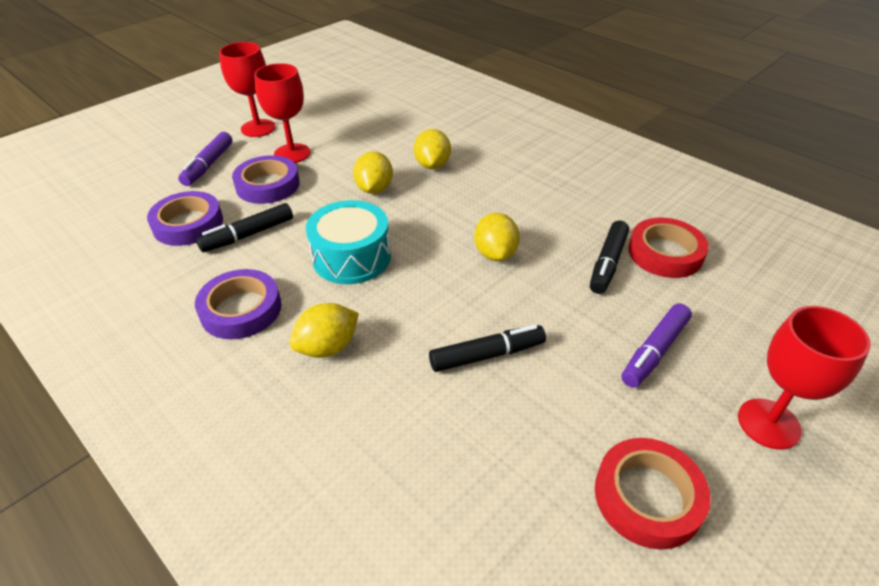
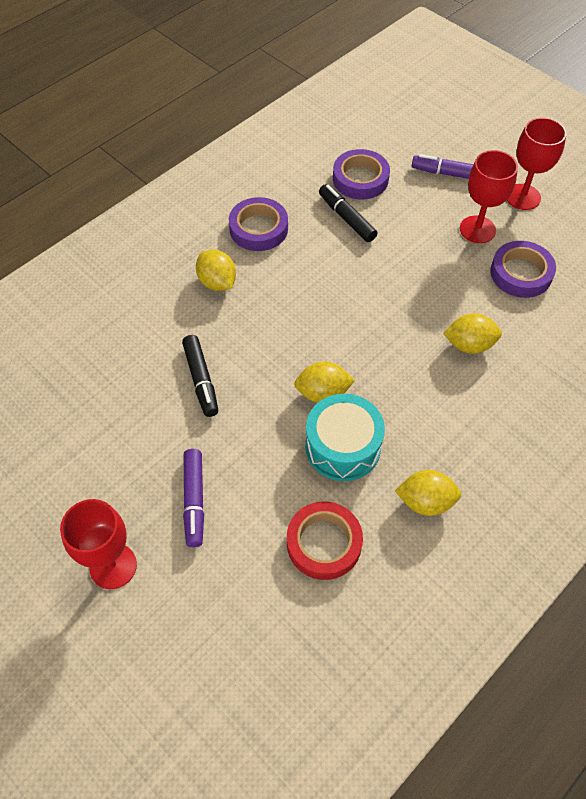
camera: 90 degrees right, 15 degrees up
purple tape [232,155,300,204] -> purple tape moved to [490,241,556,298]
turquoise drum [306,200,391,284] -> turquoise drum moved to [305,394,385,481]
yellow lemon [353,151,393,194] -> yellow lemon moved to [395,470,461,516]
black marker [590,220,629,294] -> none
red tape [595,438,710,550] -> none
purple marker [621,304,692,388] -> purple marker turned 135 degrees counterclockwise [183,449,204,547]

